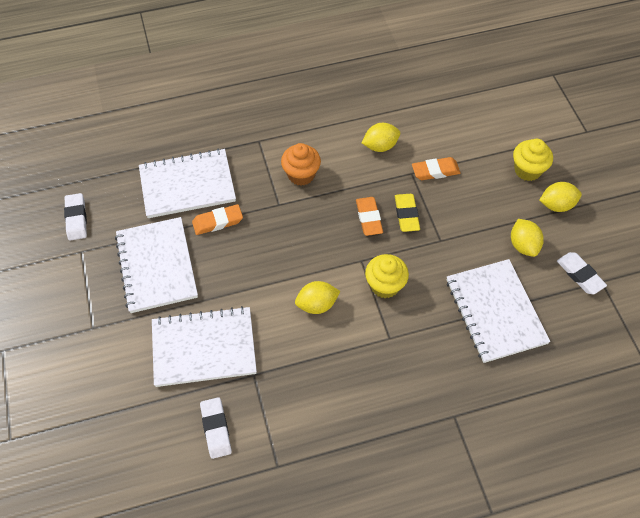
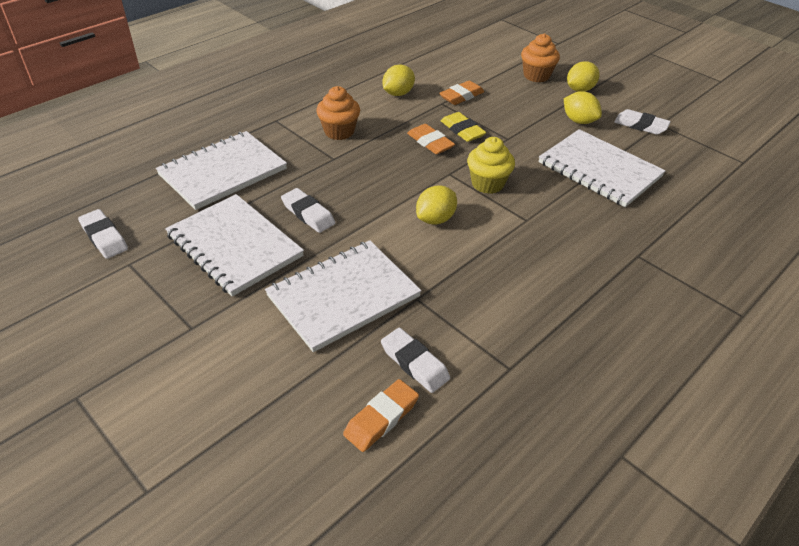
camera: 30 degrees left, 15 degrees down
orange eraser [192,204,243,235] -> orange eraser moved to [343,379,419,452]
yellow cupcake [513,139,553,181] -> orange cupcake [521,33,560,82]
none -> white eraser [281,188,335,233]

